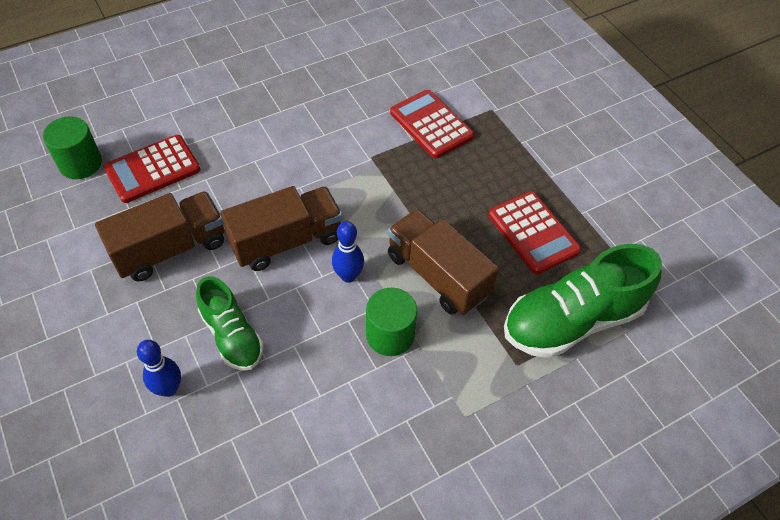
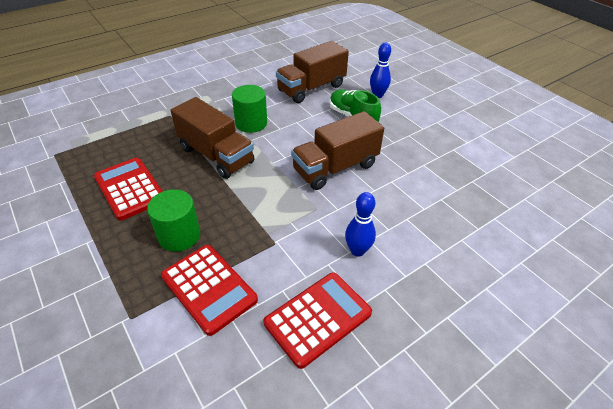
camera: 175 degrees right, 10 degrees down
green cylinder [43,116,102,179] -> green cylinder moved to [147,189,200,252]
brown truck [95,191,224,282] -> brown truck moved to [276,41,349,103]
red calculator [103,135,201,203] -> red calculator moved to [264,272,372,369]
blue bowling pin [332,221,364,283] -> blue bowling pin moved to [345,192,376,257]
green shoe [504,244,662,358] -> none

